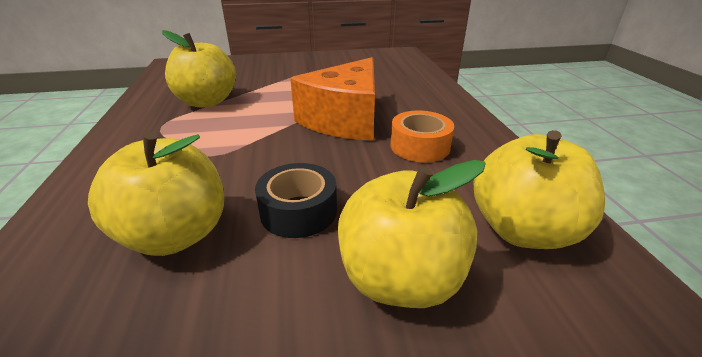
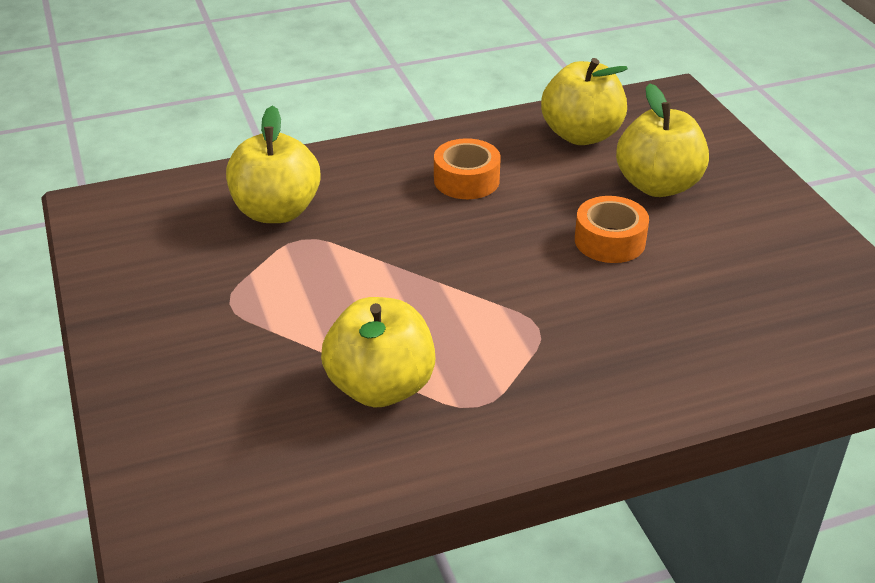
camera: 100 degrees left, 5 degrees up
yellow apple [88,132,224,256] -> yellow apple moved to [226,106,320,223]
black tape [255,163,337,238] -> orange tape [575,196,649,263]
orange cheese [290,57,375,141] -> none

